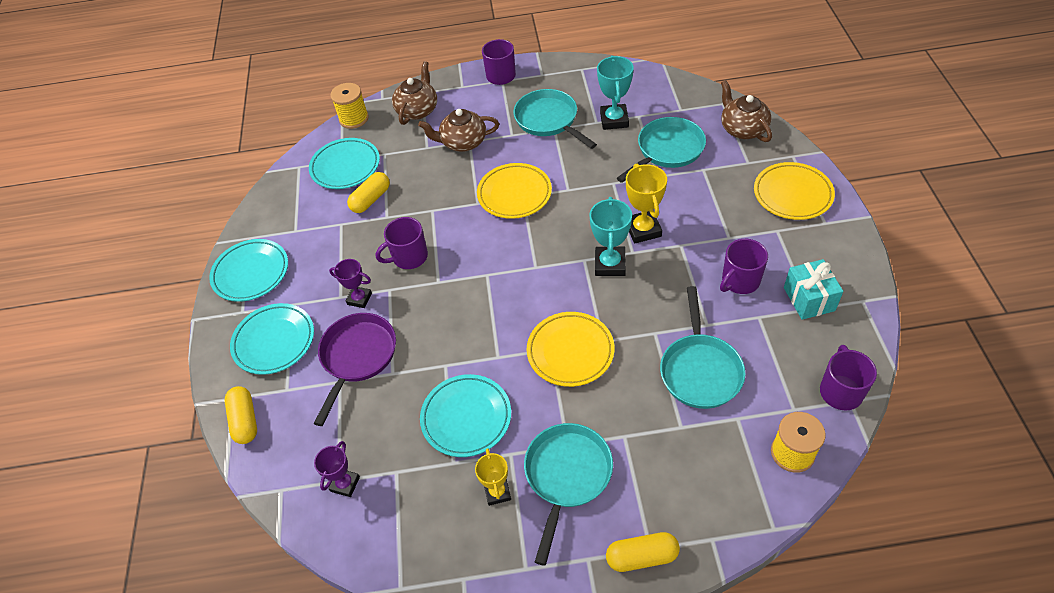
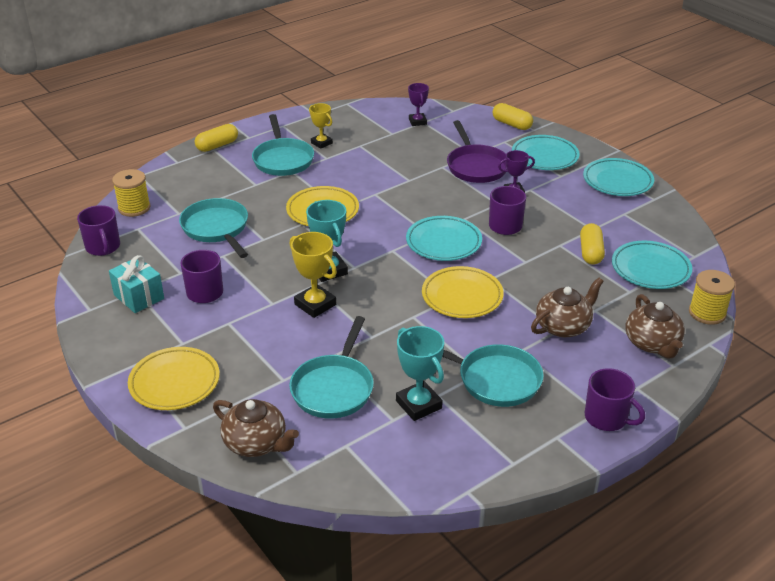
camera: 145 degrees right, 15 degrees down
turquoise plate [420,374,511,457] -> turquoise plate moved to [406,216,482,261]

